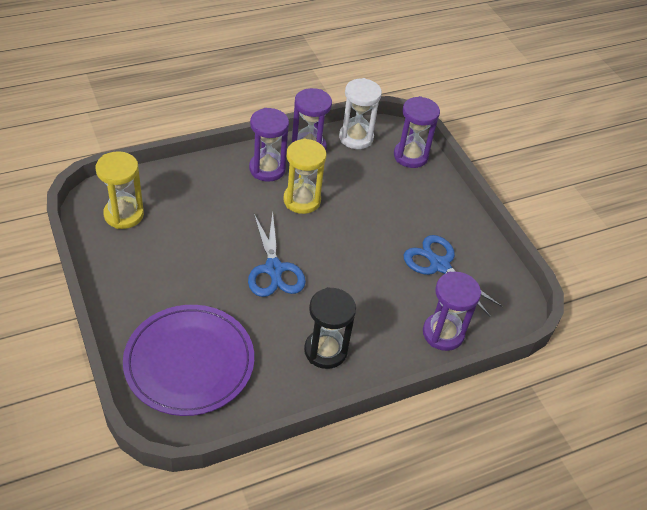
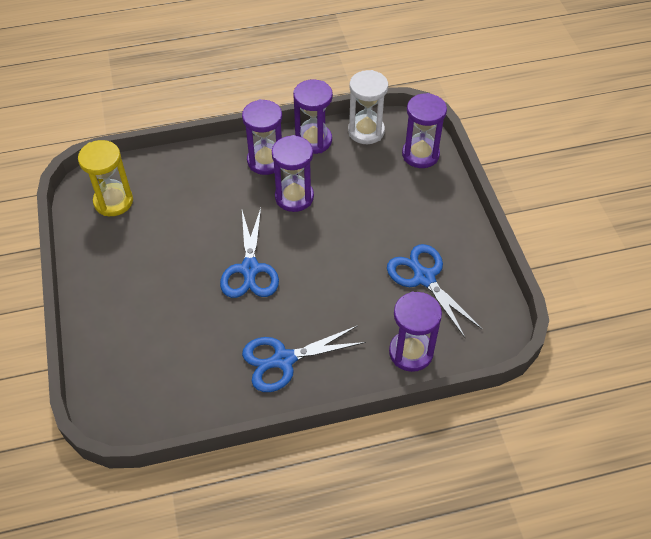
camera: 15 degrees right, 5 degrees up
purple plate [123,305,254,416] -> none
yellow hourglass [283,138,326,214] -> purple hourglass [272,135,314,212]
black hourglass [304,287,356,369] -> blue scissors [242,325,366,392]

